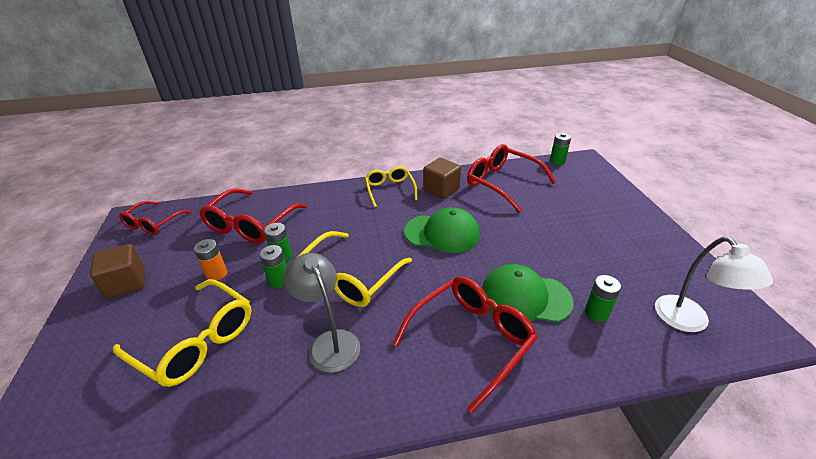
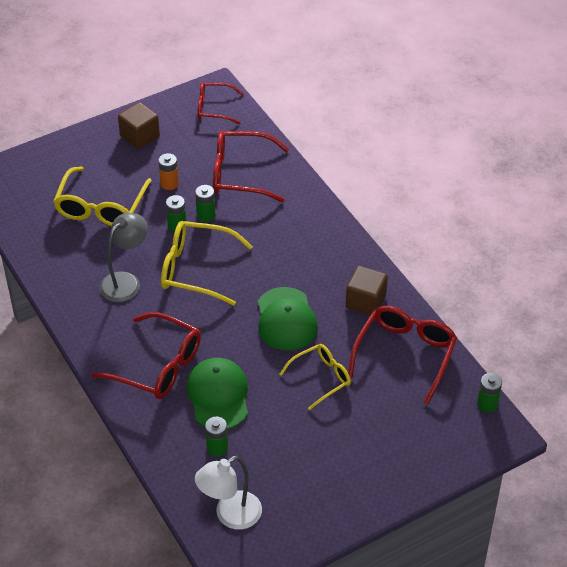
camera: 70 degrees right, 10 degrees up
yellow glasses [365,166,418,207] -> yellow glasses moved to [280,344,351,410]

